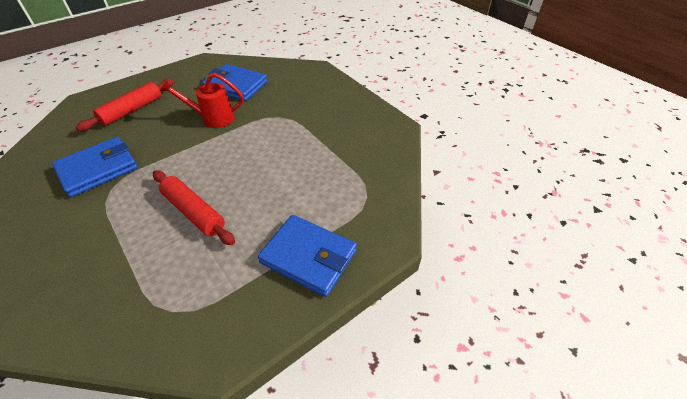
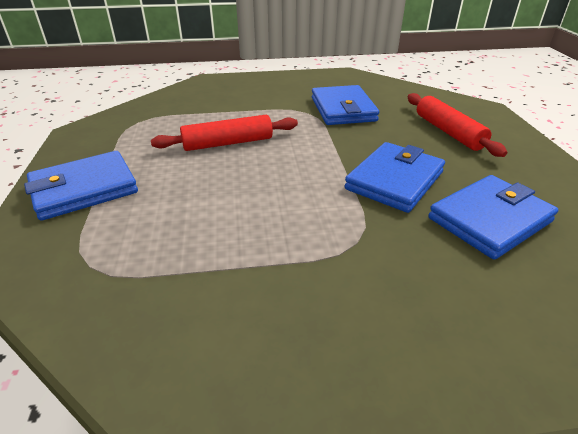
camera: 120 degrees right, 10 degrees down
red watering can [160,73,244,128] -> blue wallet [344,142,445,213]

